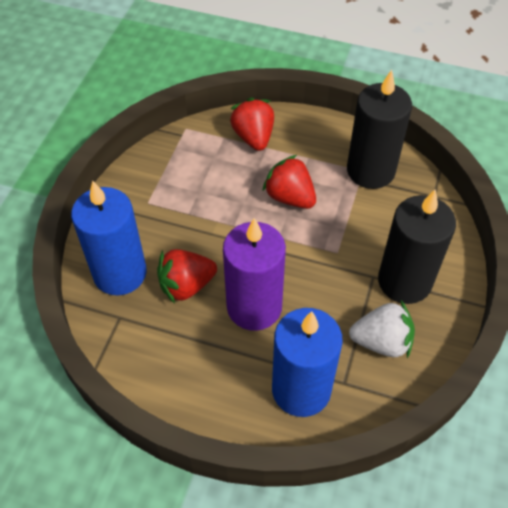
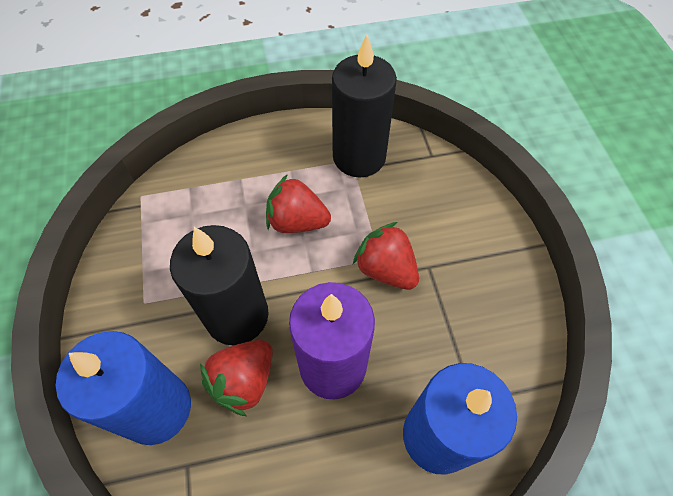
camera: 30 degrees left, 5 degrees up
red strawberry [230,98,274,151] -> red strawberry moved to [353,222,419,290]
white strawberry [349,301,415,358] -> none
black candle [378,190,456,304] -> black candle moved to [170,225,269,345]

